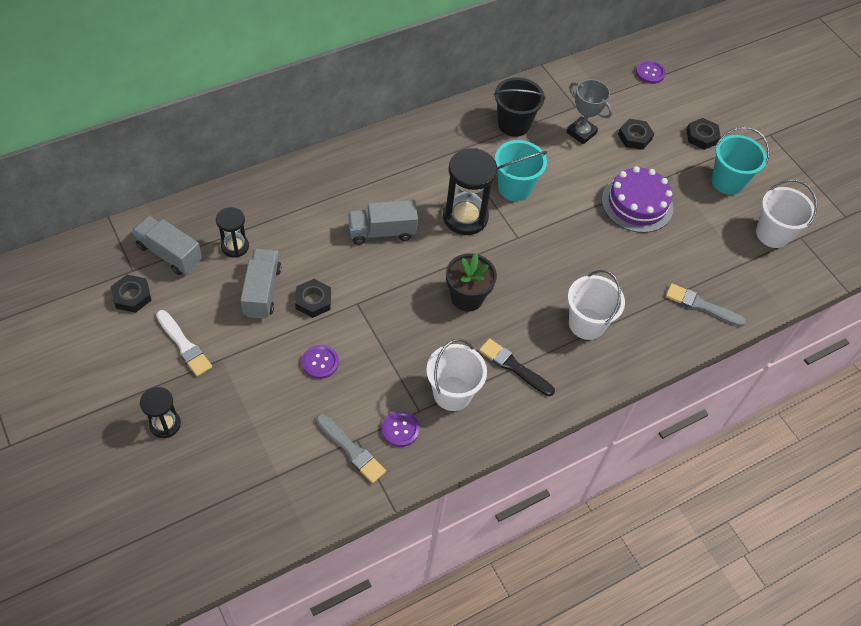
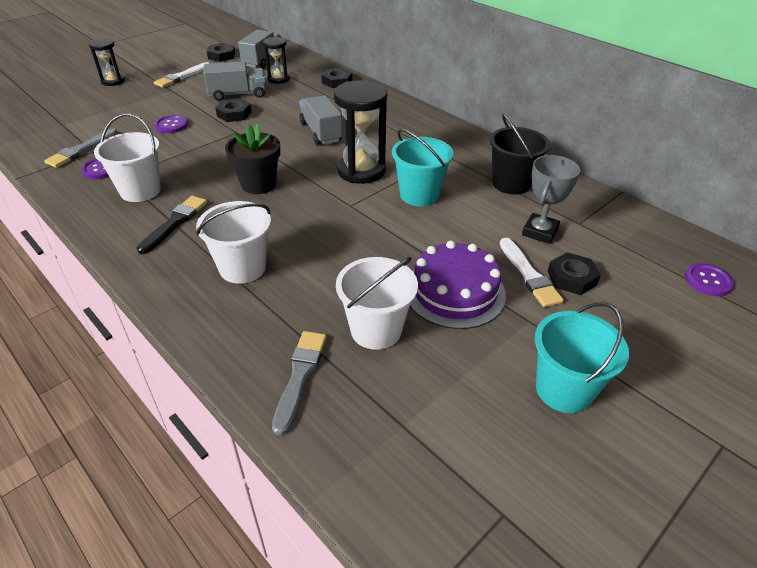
camera: 80 degrees right, 15 degrees down
black nut [686,118,721,150] -> black nut moved to [321,68,352,88]
white bucket [756,180,817,248] -> white bucket moved to [336,257,418,350]
none -> white brush [500,238,564,307]

